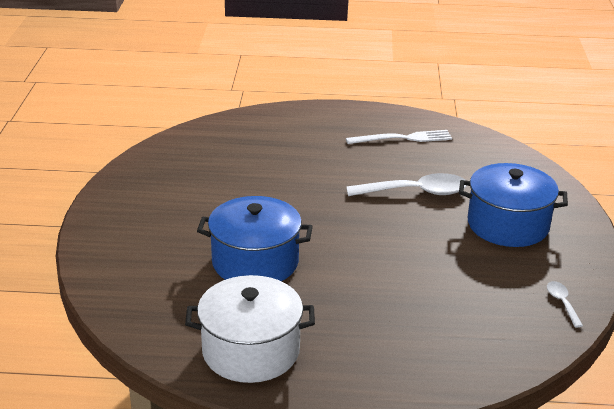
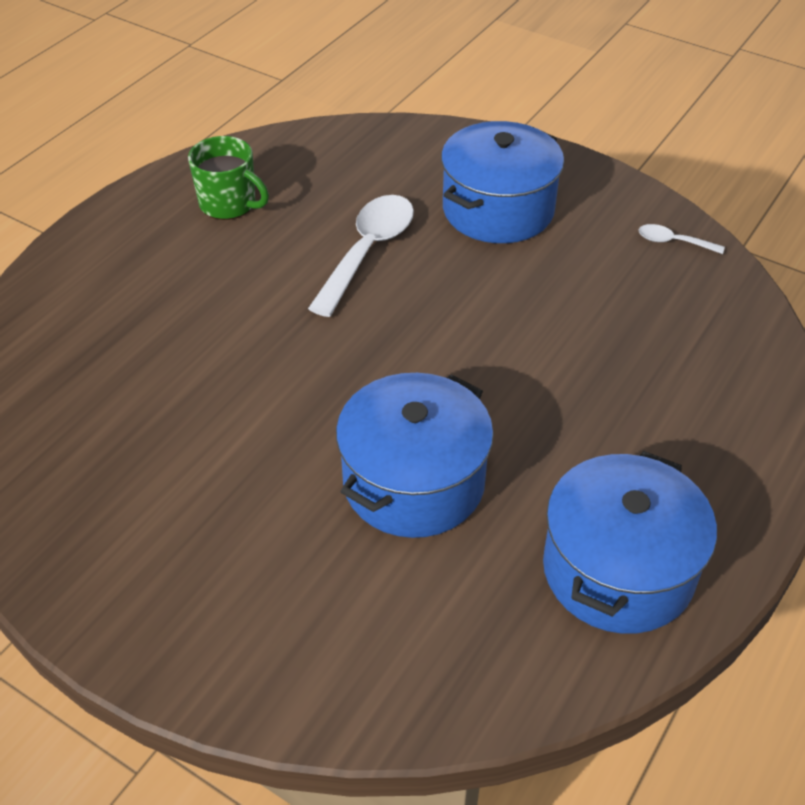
camera: 60 degrees left, 15 degrees up
white pot [185,275,315,383] -> blue pot [543,451,717,634]
white fork [346,130,452,144] -> green mug [188,136,269,220]

